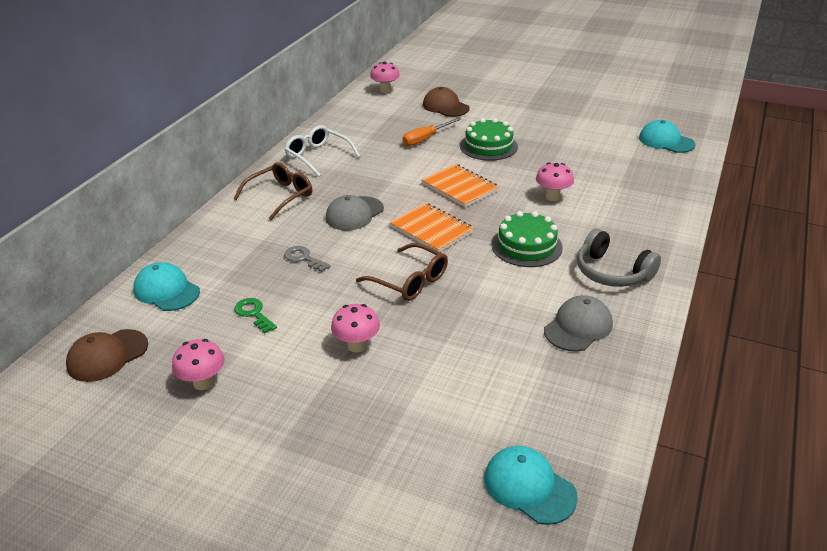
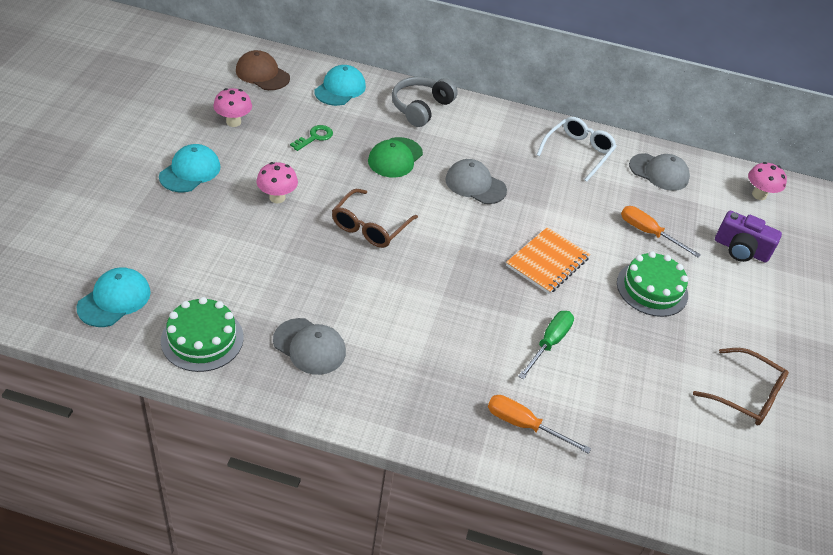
camera: 75 degrees right, 10 degrees up
brown glasses [233,162,312,220] -> brown glasses moved to [693,348,789,426]
grey key [284,246,330,272] -> green cap [368,137,423,178]
orange notebook [389,203,474,252] -> none
brown cap [423,87,470,117] -> purple camera [715,211,782,263]
green cake [492,211,563,267] -> green cake moved to [161,297,244,372]
pink mushroom [536,162,574,201] -> green screwdriver [518,311,574,380]
grey headphones [577,228,661,287] -> grey headphones moved to [392,77,458,127]
turquoise cap [639,120,695,153] -> turquoise cap moved to [159,144,220,192]
none -> orange screwdriver [488,395,591,454]
none -> grey cap [629,153,690,191]

